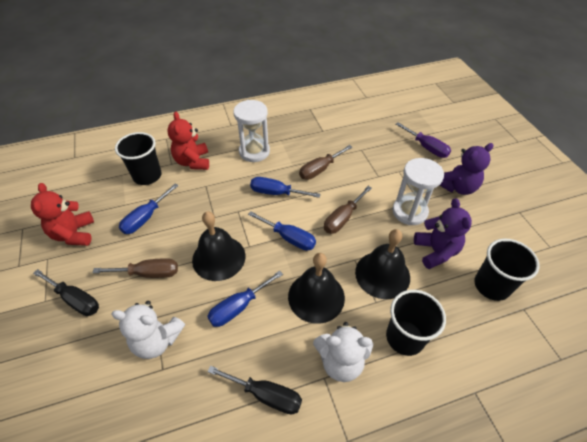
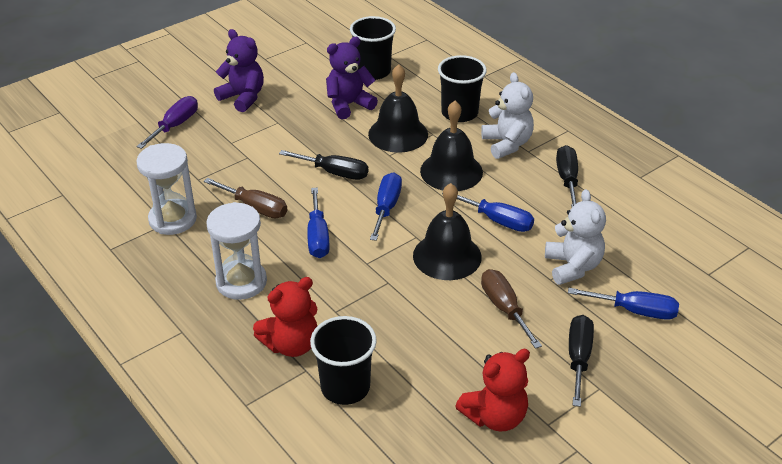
camera: 110 degrees left, 10 degrees down
blue screwdriver [119,183,179,234] -> blue screwdriver moved to [568,288,679,320]
brown screwdriver [324,186,372,234] -> black screwdriver [279,150,368,180]
white hourglass [392,158,444,225] -> white hourglass moved to [136,143,197,235]

